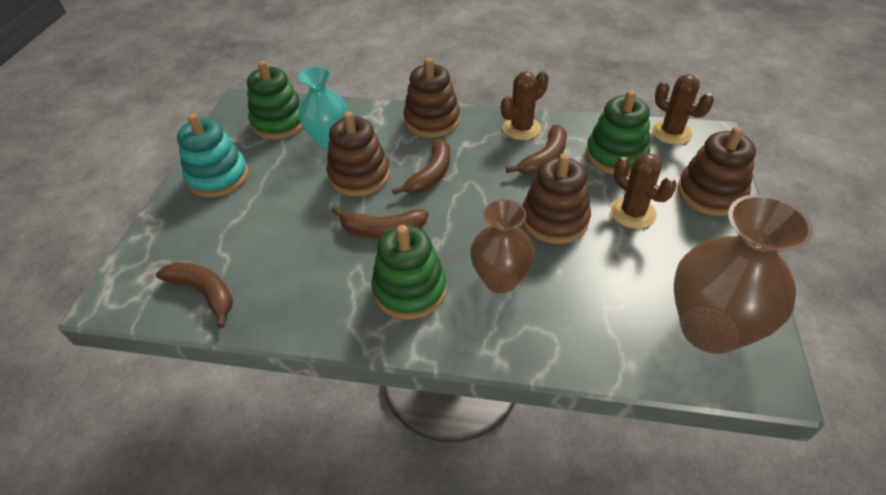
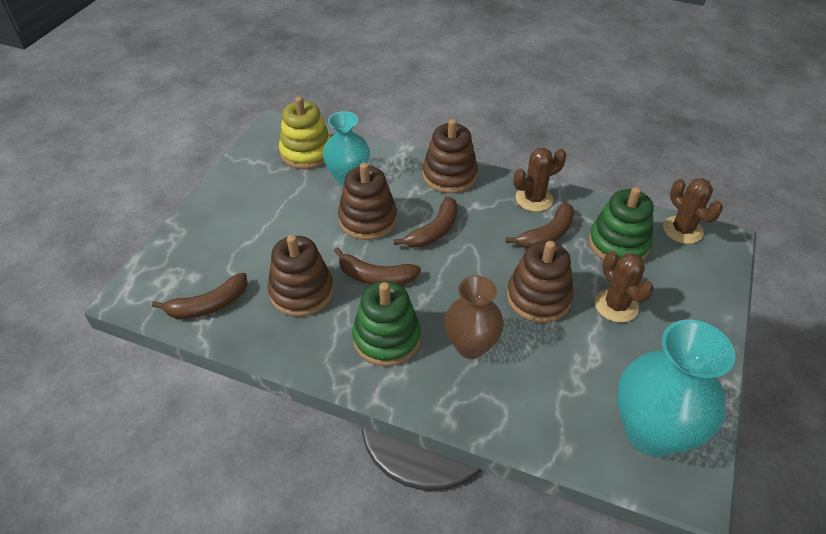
camera: 10 degrees right, 0 degrees up
brown banana [156,262,233,328] -> brown banana turned 105 degrees clockwise [152,273,248,319]
turquoise stacking toy [177,114,249,198] -> none
green stacking toy [247,61,303,140] -> yellow stacking toy [279,96,331,169]
brown vase [674,194,813,354] -> turquoise vase [617,320,735,457]
brown stacking toy [677,126,756,216] -> brown stacking toy moved to [267,235,334,317]

